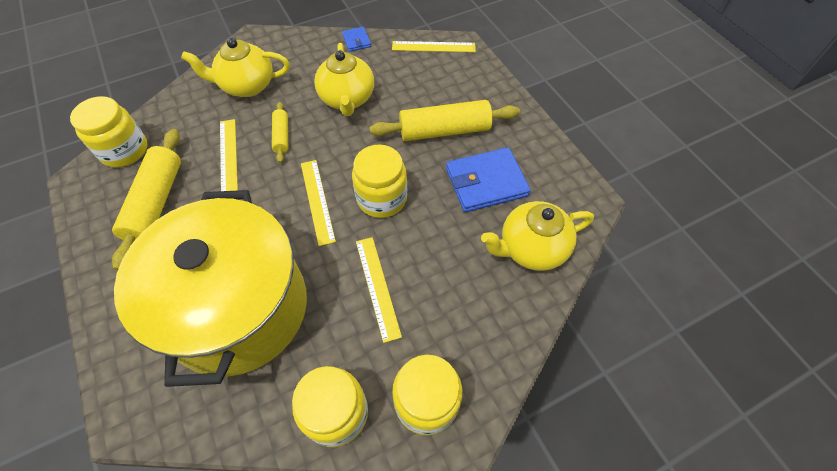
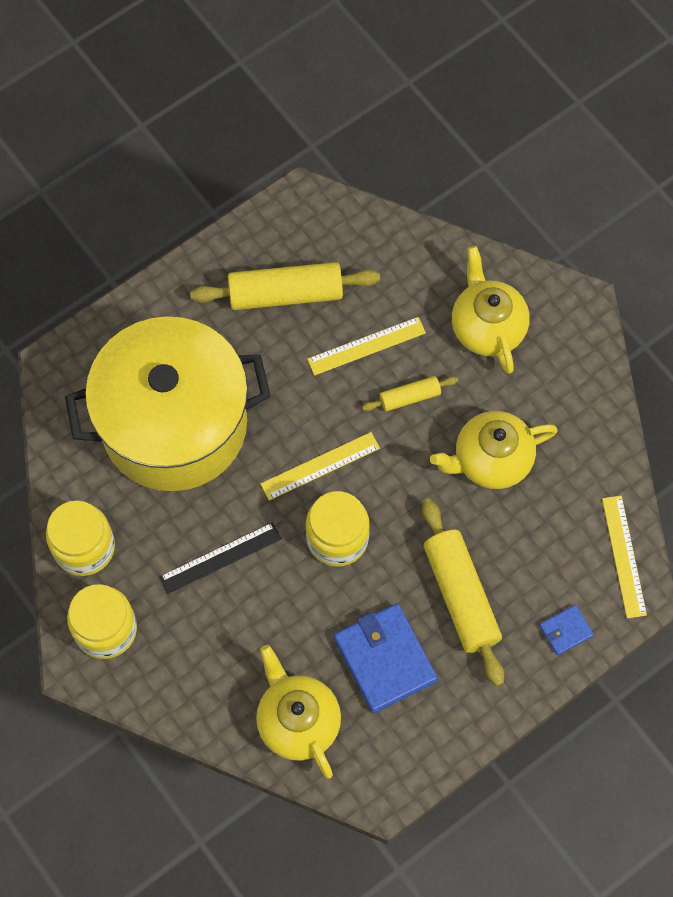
camera: 80 degrees right, 10 degrees up
yellow jar [70,96,147,167] -> none
blue wallet [342,27,371,52] -> blue wallet moved to [539,605,594,655]
yellow ruler [356,237,402,343] -> black ruler [159,522,282,594]

